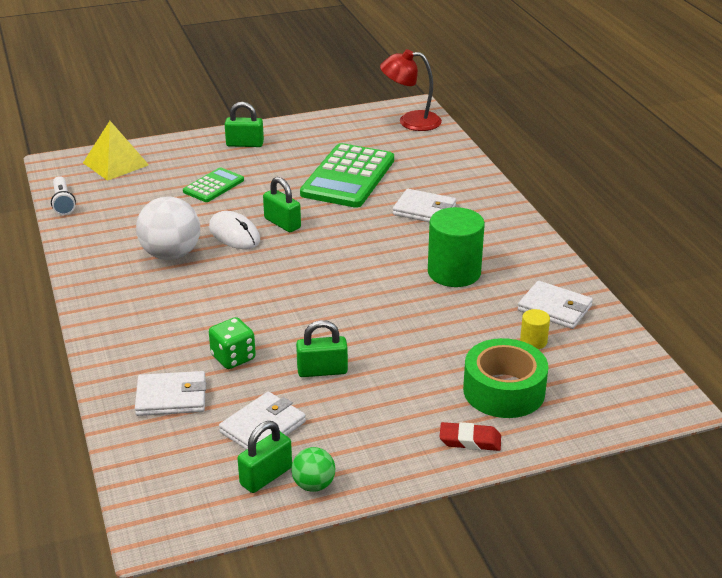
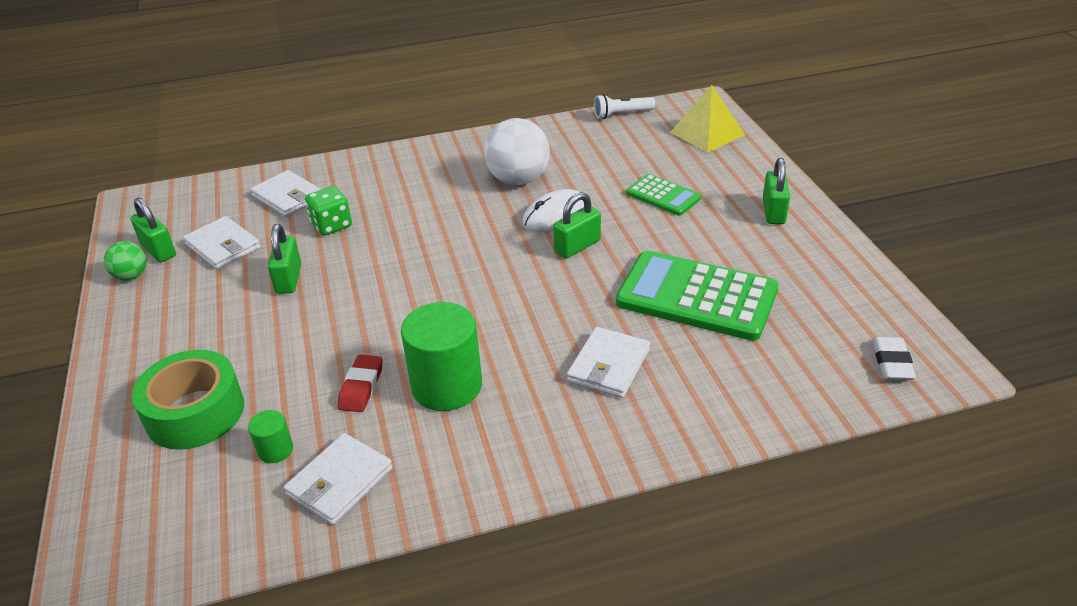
camera: 95 degrees right, 5 degrees up
white wallet [135,371,206,416] -> white wallet turned 45 degrees counterclockwise [250,170,321,217]
red lamp [380,49,442,131] -> white eraser [873,337,916,380]
red eraser [439,422,501,451] -> red eraser moved to [338,355,383,412]
yellow cylinder [520,309,550,349] -> green cylinder [248,410,293,463]

